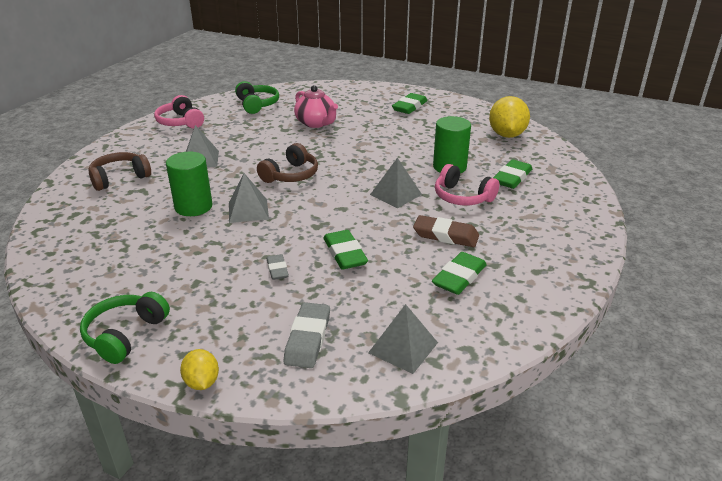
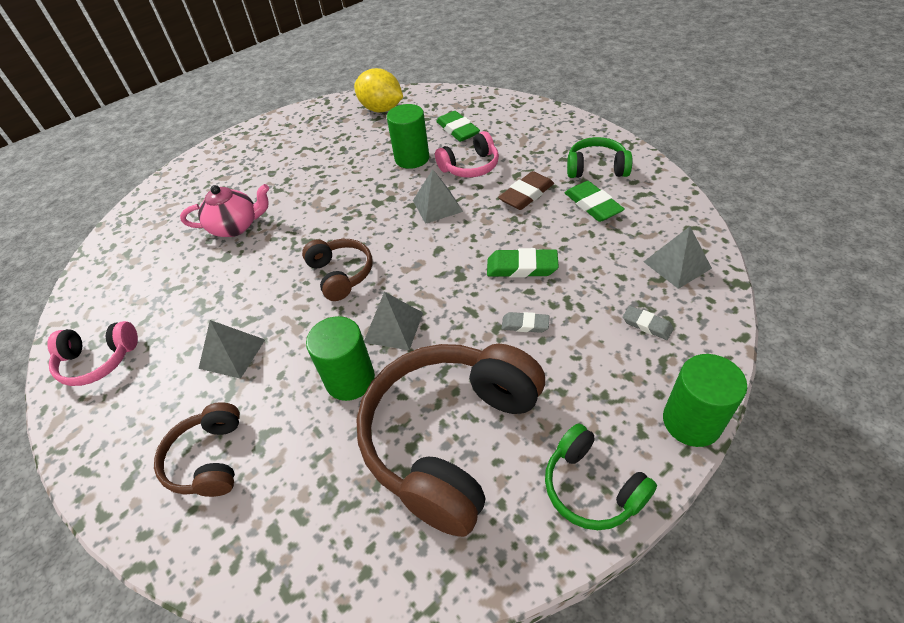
camera: 60 degrees left, 15 degrees up
yellow lemon [180,349,219,390] -> green cylinder [663,354,747,447]
green headphones [235,81,279,114] -> green headphones moved to [567,137,632,178]
grey eraser [284,302,330,368] -> grey eraser [623,306,674,340], size x0.61
green eraser [392,93,427,114] -> none
none -> brown headphones [357,344,545,537]

